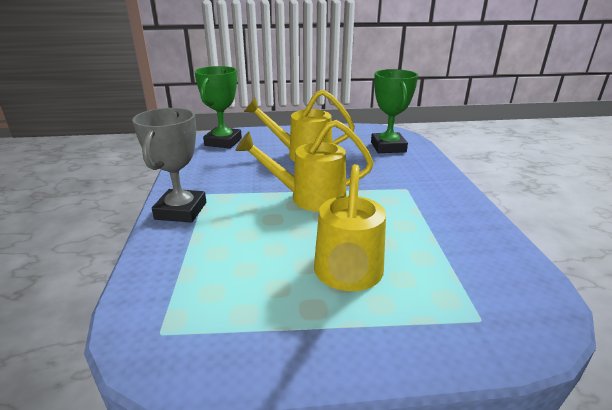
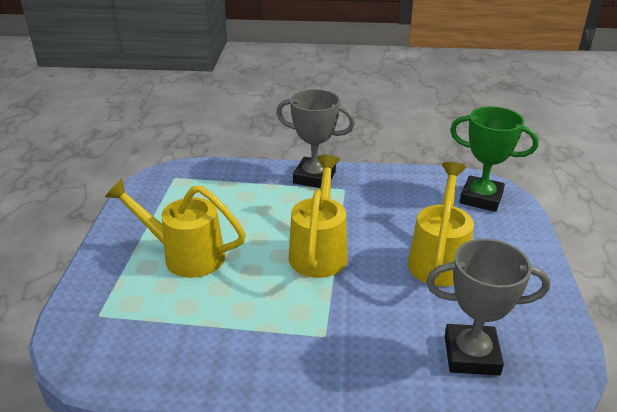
camera: 100 degrees right, 5 degrees up
green trophy [371,69,418,153] -> grey trophy [426,239,550,376]

